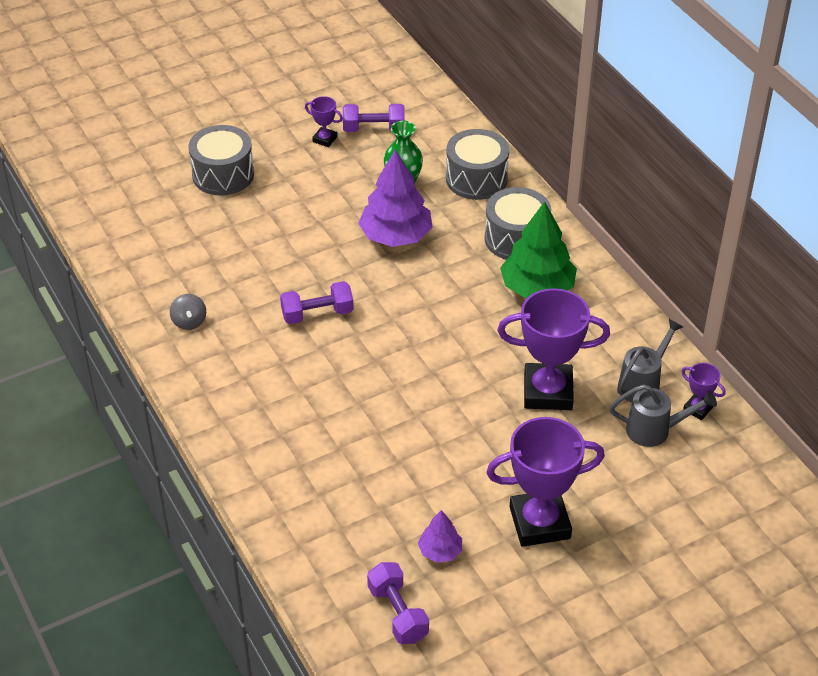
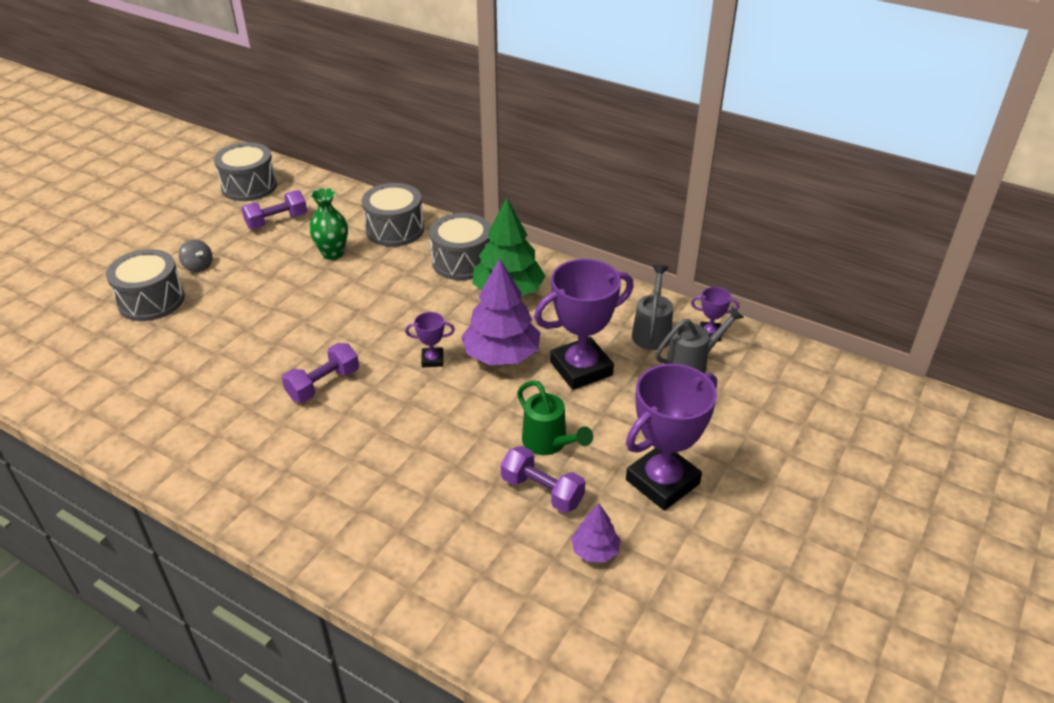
camera: 30 degrees left, 5 degrees down
grey spinning top [170,294,206,330] -> grey spinning top moved to [178,239,212,272]
purple trophy [305,96,343,147] -> purple trophy moved to [405,312,455,367]
purple tree [358,150,433,247] -> purple tree moved to [461,258,540,365]
purple dumbbell [367,562,429,644] -> purple dumbbell moved to [501,446,586,513]
none -> grey drum [214,142,277,201]
none -> green watering can [517,380,593,455]

